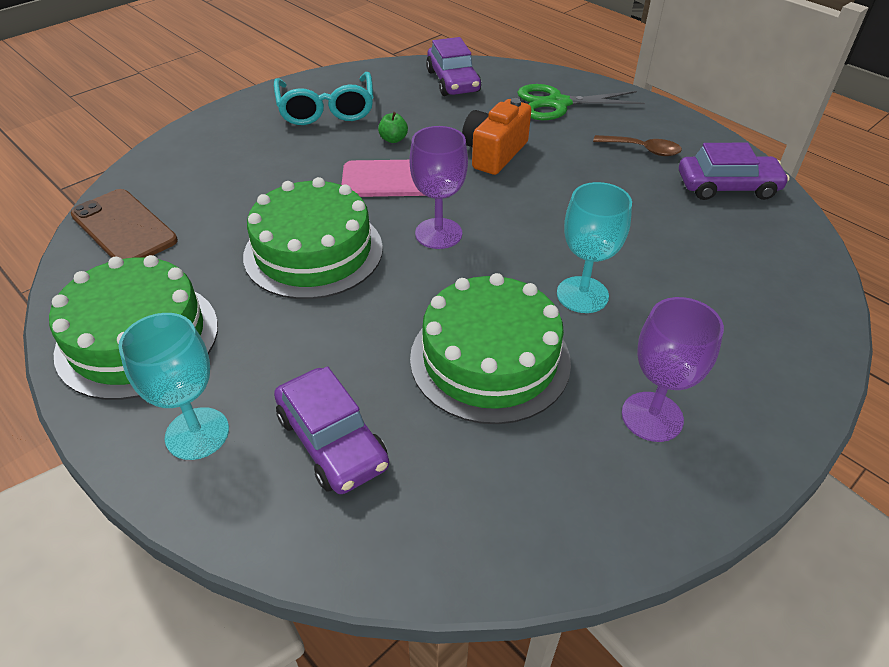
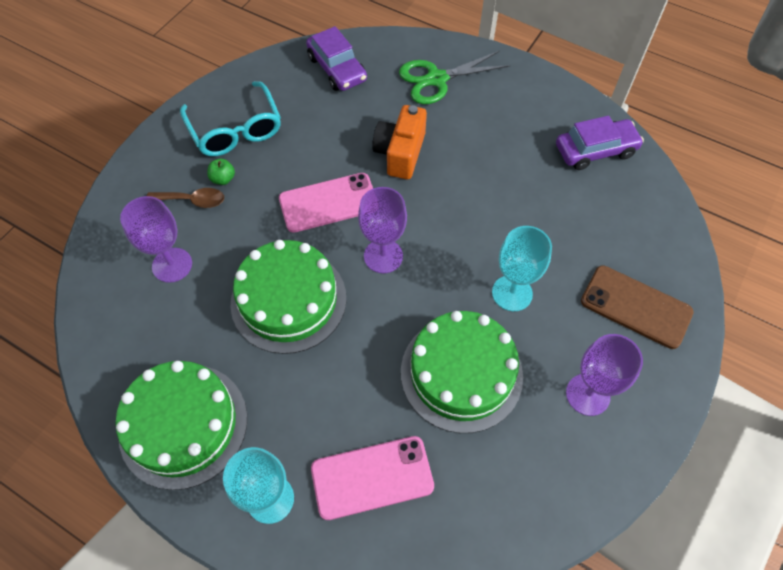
camera: 15 degrees left, 15 degrees up
brown phone [71,189,178,259] -> brown phone moved to [581,265,694,349]
purple car [274,366,389,494] -> pink phone [311,436,434,520]
green apple [378,112,408,143] -> green apple moved to [207,159,235,185]
brown spoon [593,135,682,156] -> brown spoon moved to [147,188,224,208]
none -> purple goblet [120,196,192,283]

